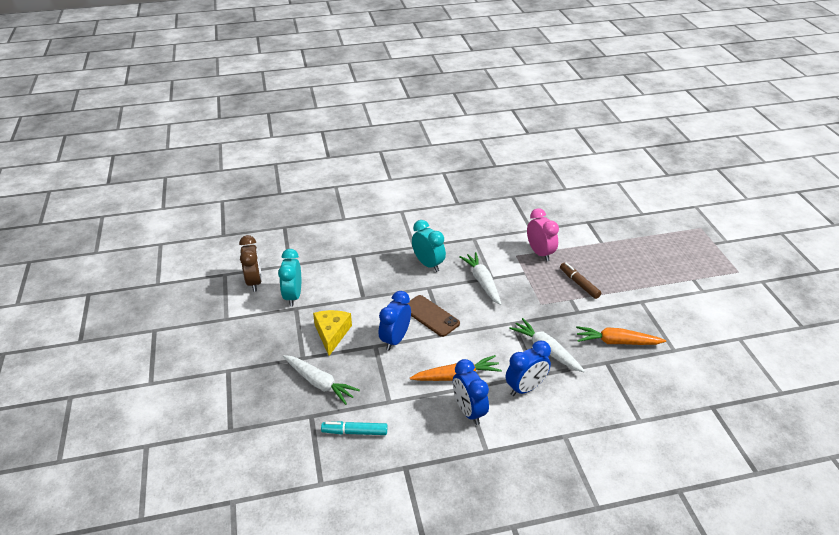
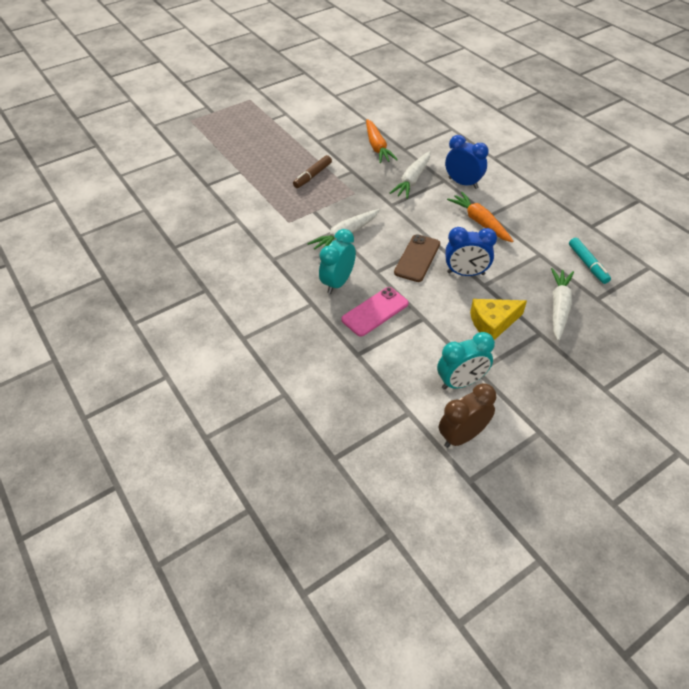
camera: 110 degrees left, 10 degrees up
blue clock [453,359,489,425] -> none
pink clock [527,208,559,261] -> none
none -> pink phone [341,287,409,337]

